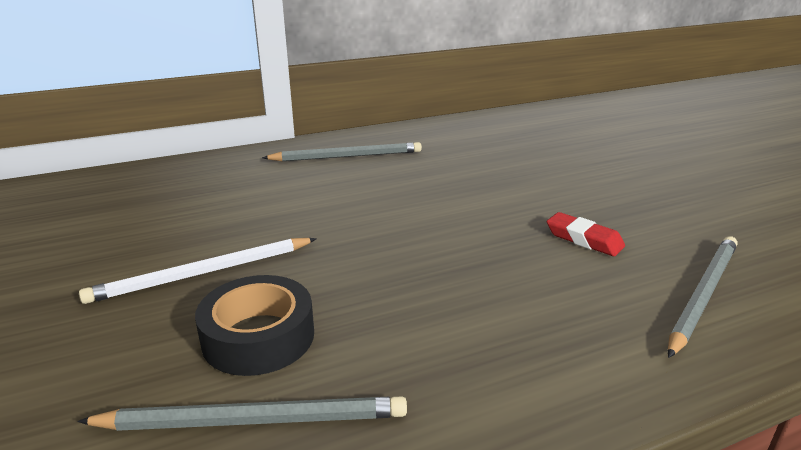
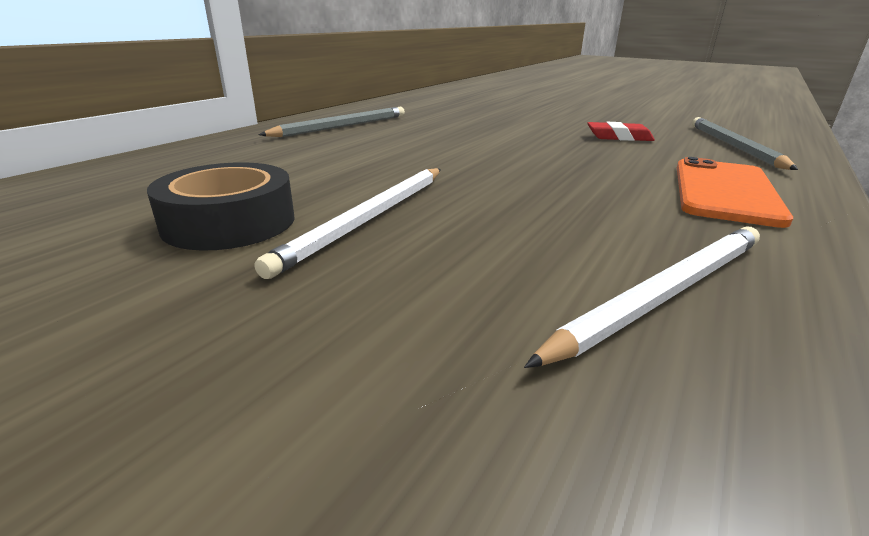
camera: 35 degrees left, 0 degrees up
grey pencil [77,396,407,431] -> white pencil [524,226,760,368]
black tape [195,275,314,376] -> black tape moved to [147,162,294,251]
none -> orange phone [677,157,793,228]

